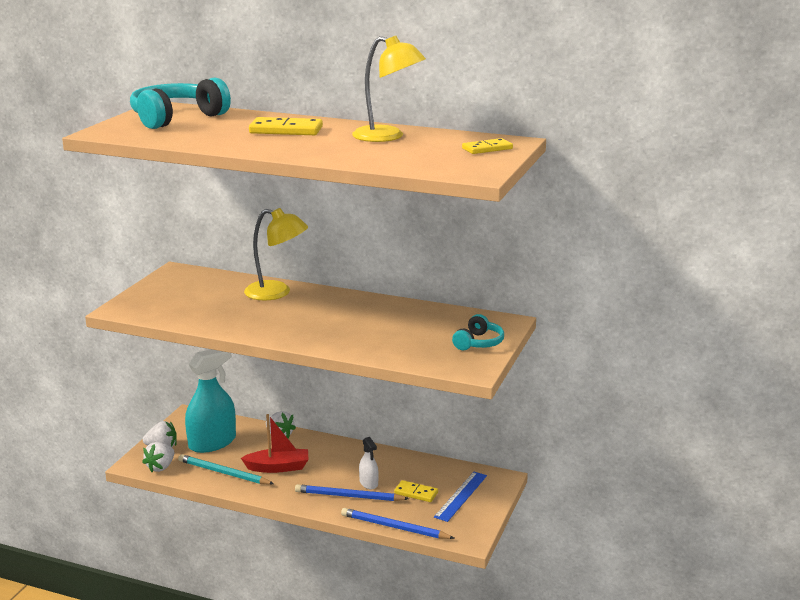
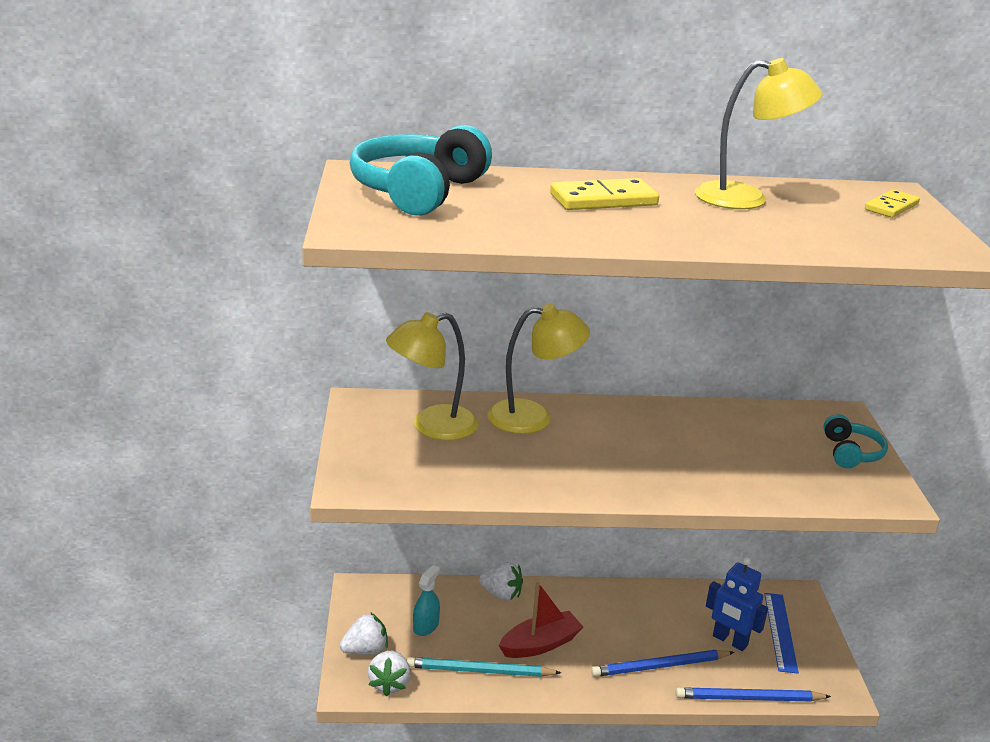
camera: 25 degrees left, 5 degrees up
turquoise spray bottle [185,349,236,453] -> turquoise spray bottle [413,565,440,636], size x0.48
white spray bottle [359,437,379,489] -> none
yellow domino [394,480,438,502] -> blue robot [706,557,768,651]
none -> yellow lamp [386,312,479,441]

